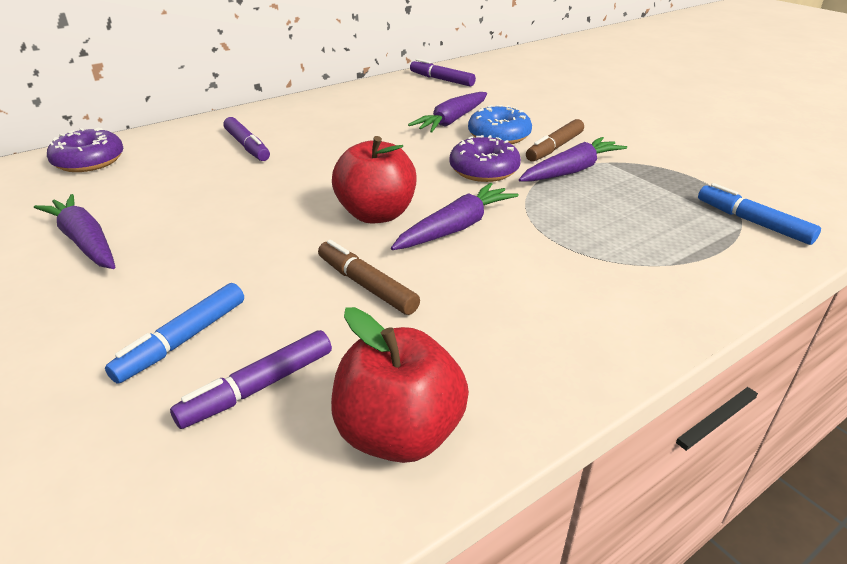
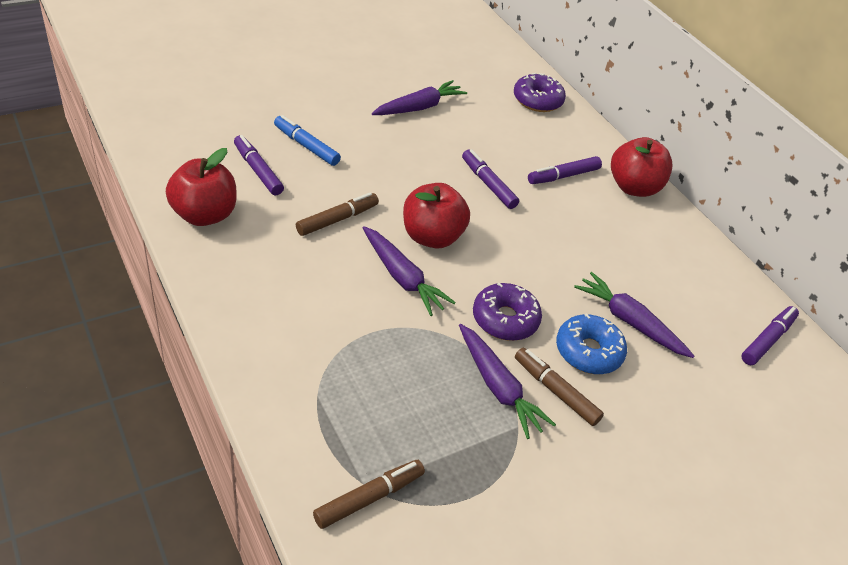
camera: 90 degrees right, 10 degrees up
blue marker [698,183,821,245] -> brown marker [313,460,425,529]
none -> purple marker [462,149,519,209]
none -> red apple [611,137,673,197]

